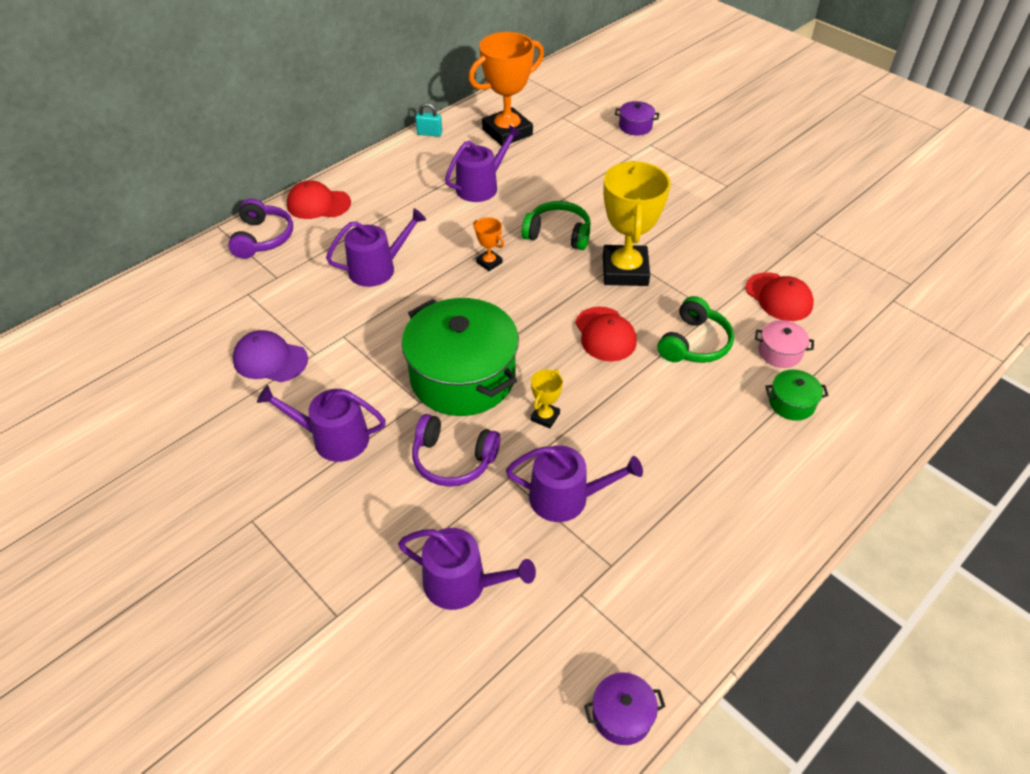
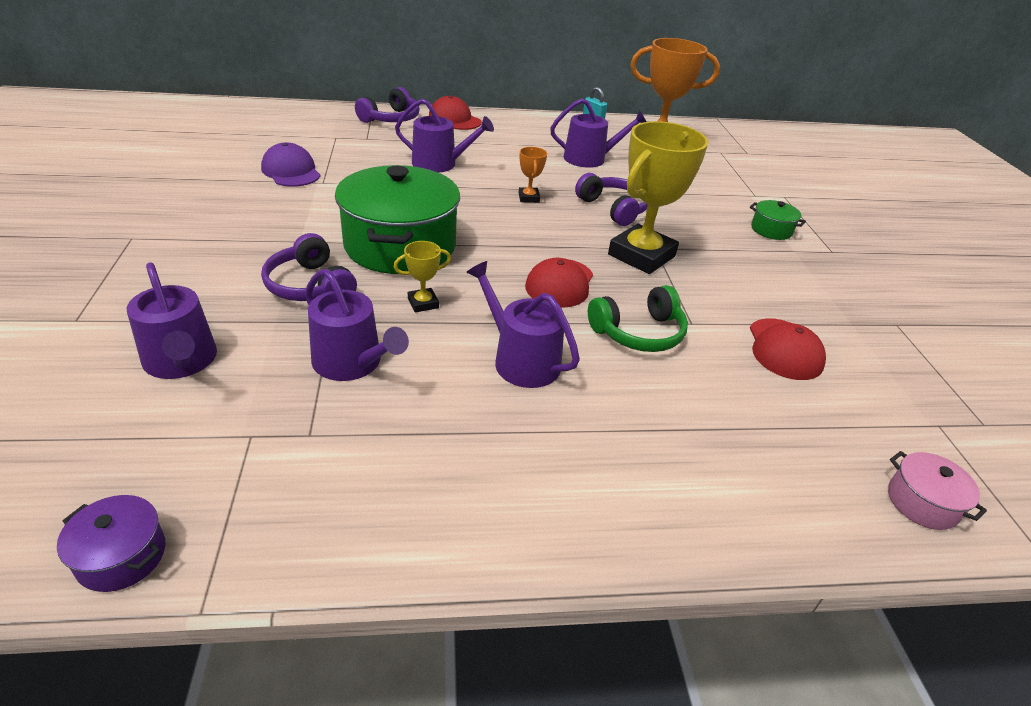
camera: 35 degrees right, 10 degrees down
purple watering can [257,385,386,462] -> purple watering can moved to [466,261,580,388]
green headphones [522,201,591,250] -> purple headphones [575,173,648,226]
purple pot [615,101,659,135] -> none
pink pot [755,320,814,368] -> pink pot moved to [888,451,987,530]
green pot [765,369,829,421] -> green pot moved to [750,200,806,240]

